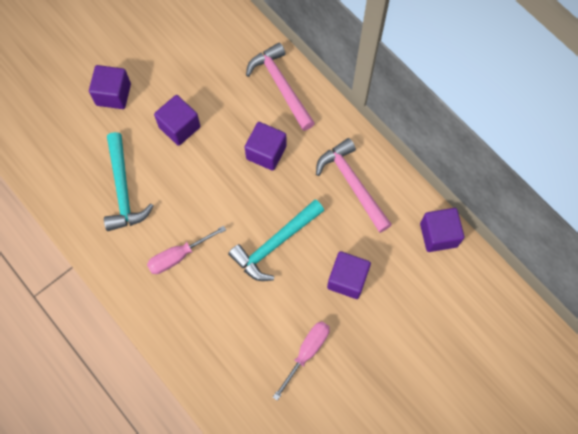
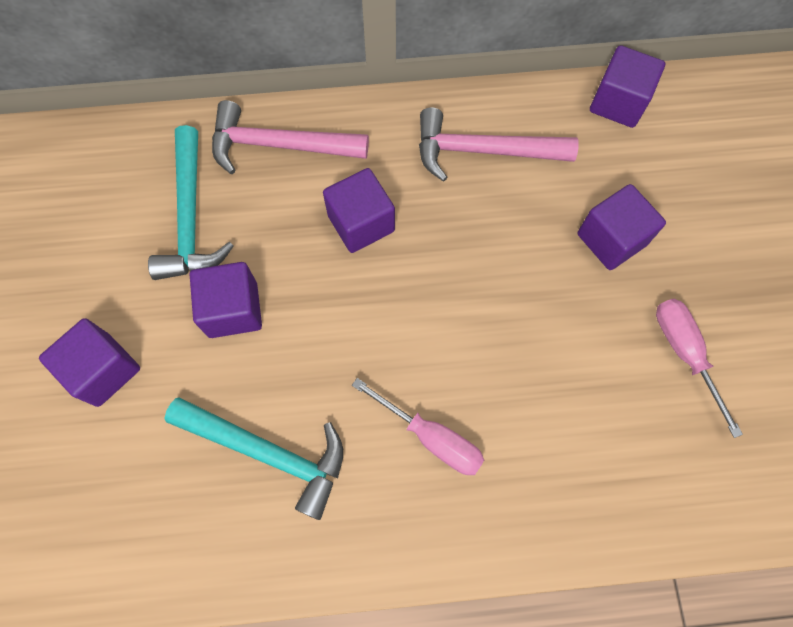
camera: 55 degrees left, 0 degrees up
pink screwdriver [147,226,226,274] -> pink screwdriver turned 60 degrees counterclockwise [352,378,484,475]
turquoise hammer [228,199,324,281] -> turquoise hammer moved to [148,125,234,280]

